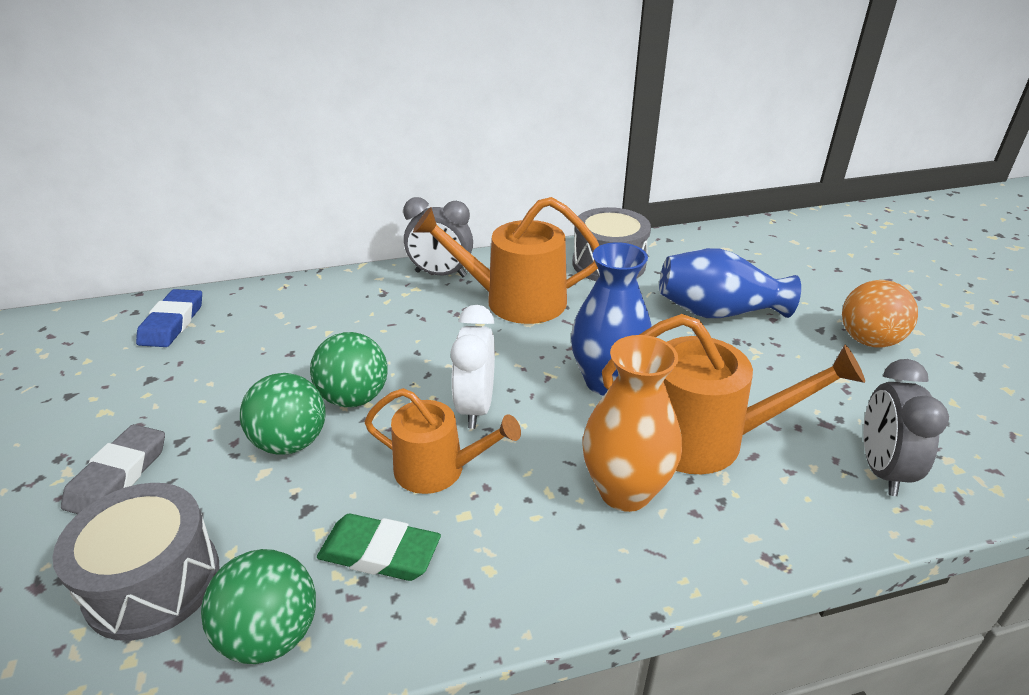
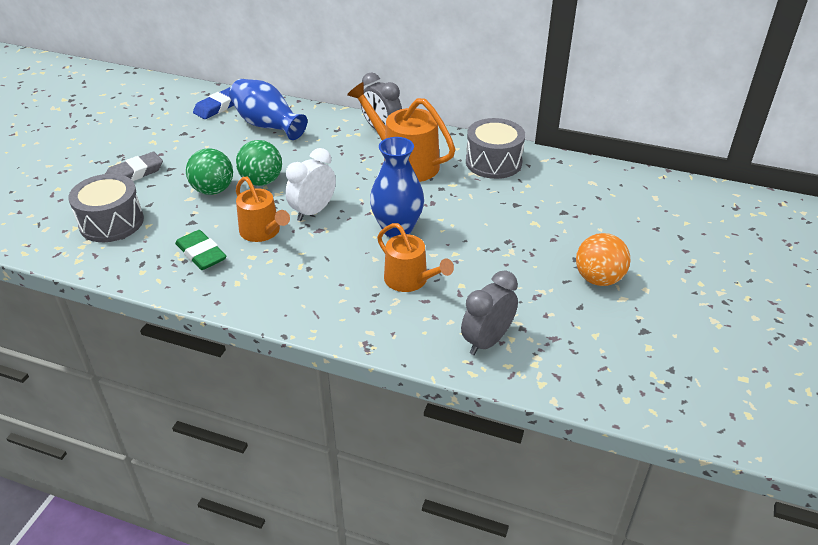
camera: 35 degrees right, 5 degrees up
green ball [201,549,316,664] -> none
orange vase [583,335,682,512] -> none
orange watering can [602,314,865,474] -> orange watering can [377,223,454,292], size x0.65
blue vase [659,248,801,318] -> blue vase moved to [229,79,307,140]

